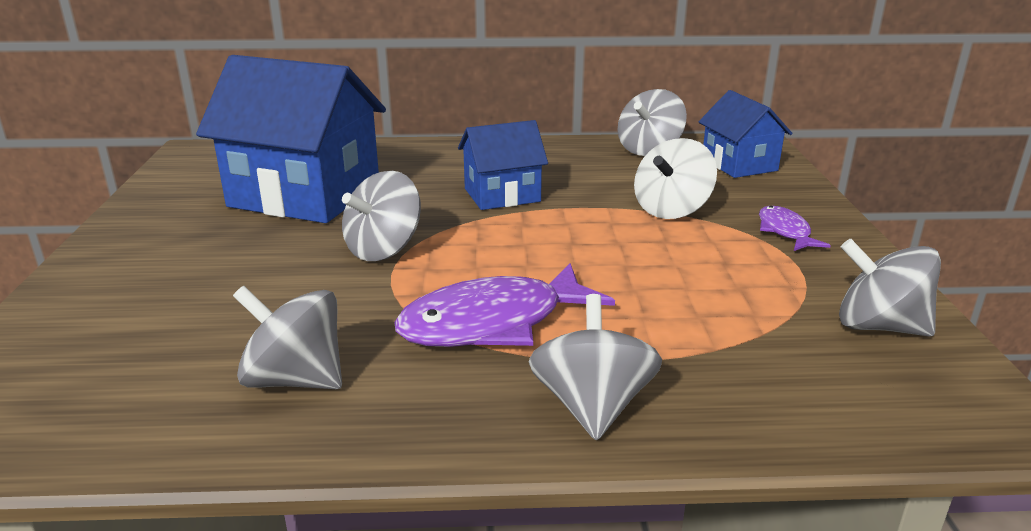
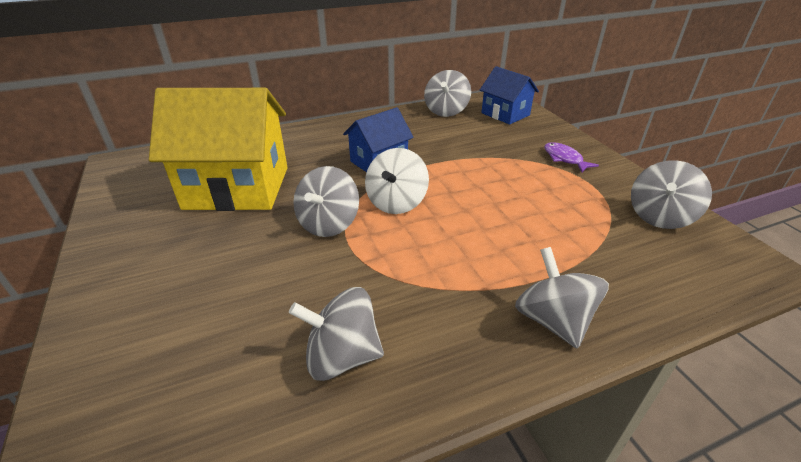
camera: 20 degrees left, 10 degrees up
blue house [196,55,386,223] -> yellow house [149,88,288,211]
purple fish [394,263,615,347] -> none
white spinning top [634,138,717,219] -> white spinning top moved to [365,148,429,214]
grey spinning top [839,239,941,337] -> grey spinning top turned 60 degrees counterclockwise [631,160,712,229]

